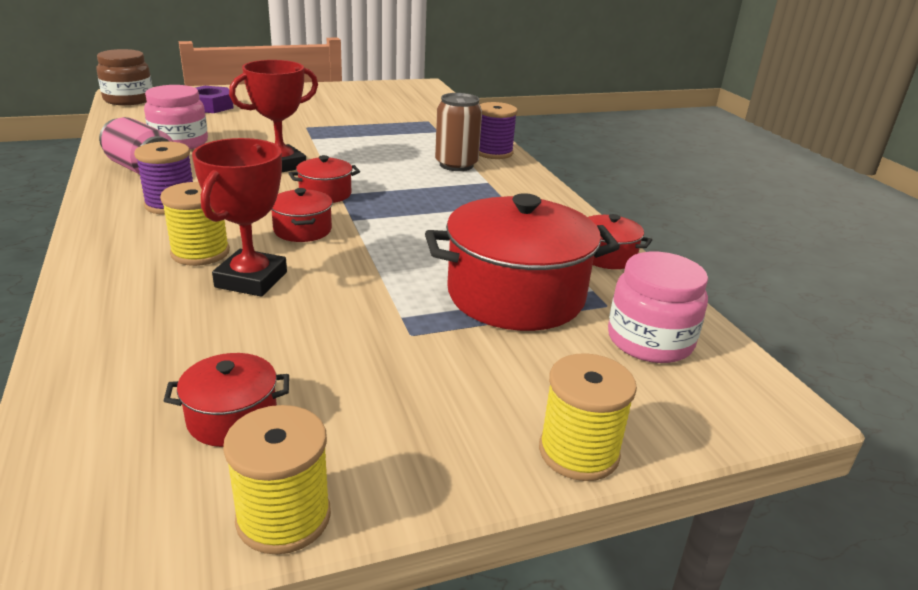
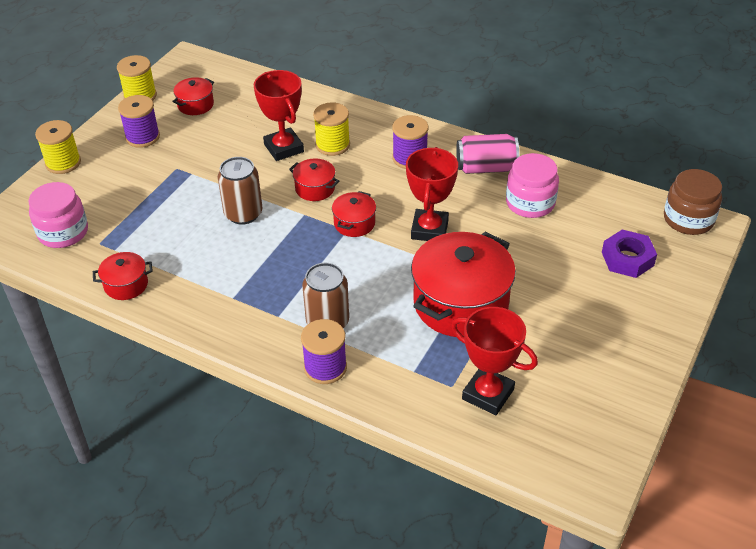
camera: 140 degrees right, 15 degrees up
red pot [425,193,620,331] -> red pot moved to [411,232,516,337]
none -> purple spool [118,95,160,148]
none -> brown can [218,157,262,225]
none -> red trophy [451,307,538,415]

